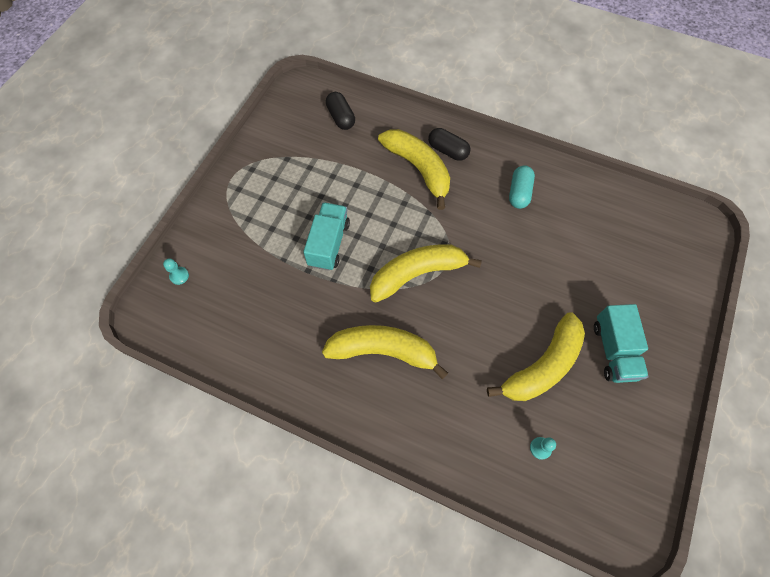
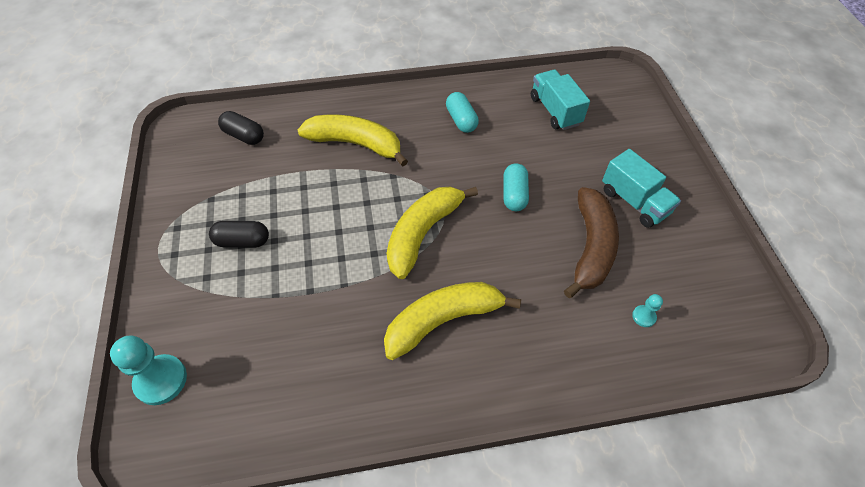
camera: 35 degrees left, 10 degrees down
turquoise pawn [163,258,189,285] -> turquoise pawn [110,335,187,405], size x2.01
turquoise truck [303,202,350,271] -> turquoise truck moved to [531,70,590,130]
black capsule [428,128,470,161] -> black capsule moved to [209,221,269,248]
yellow banana [487,312,585,401] -> brown banana [564,187,619,298]
none -> turquoise capsule [503,163,529,211]

